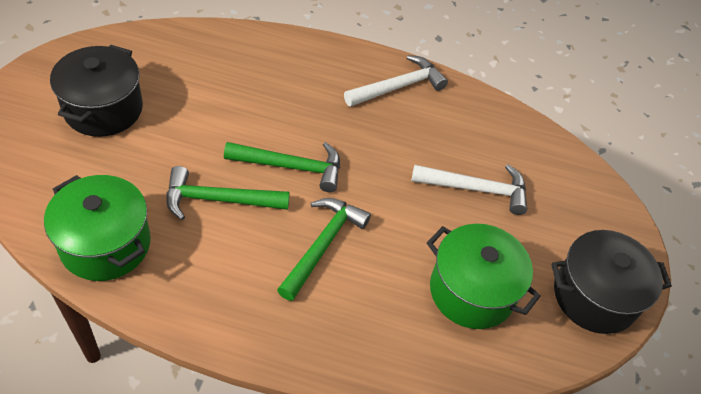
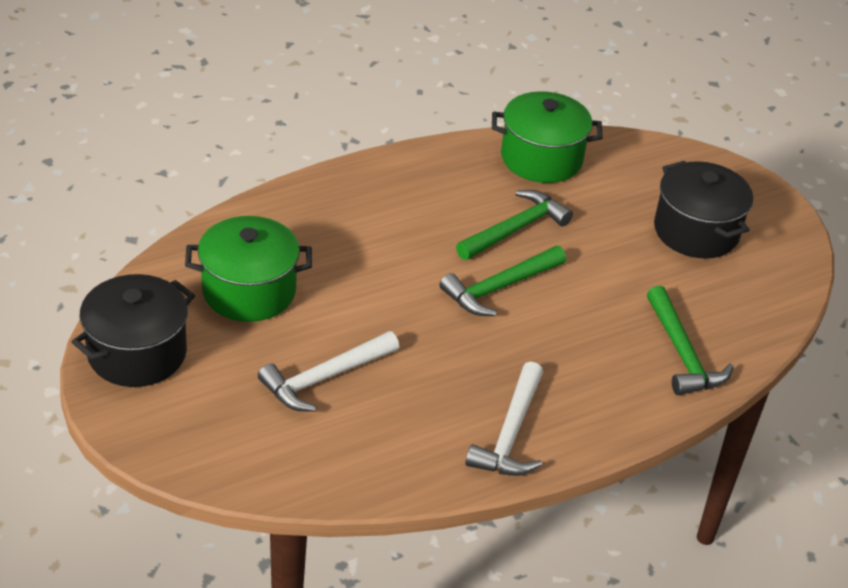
camera: 140 degrees right, 10 degrees down
green hammer [277,198,371,301] -> green hammer moved to [647,286,734,395]

